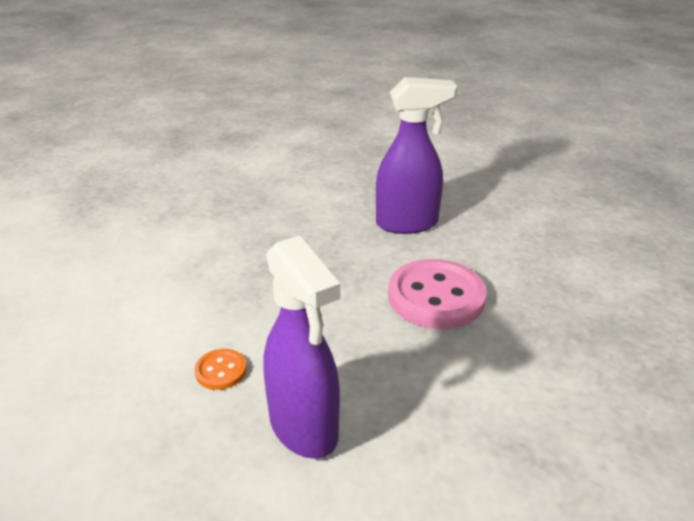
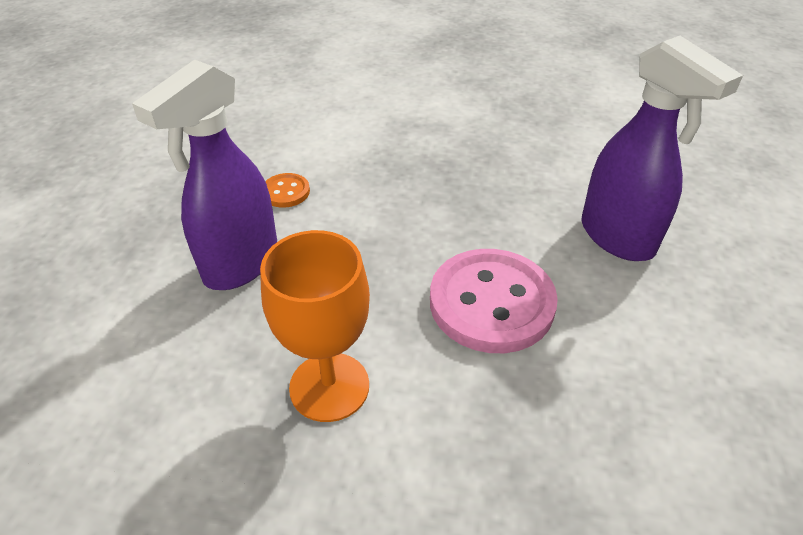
camera: 65 degrees right, 10 degrees up
none -> orange goblet [260,230,370,422]

